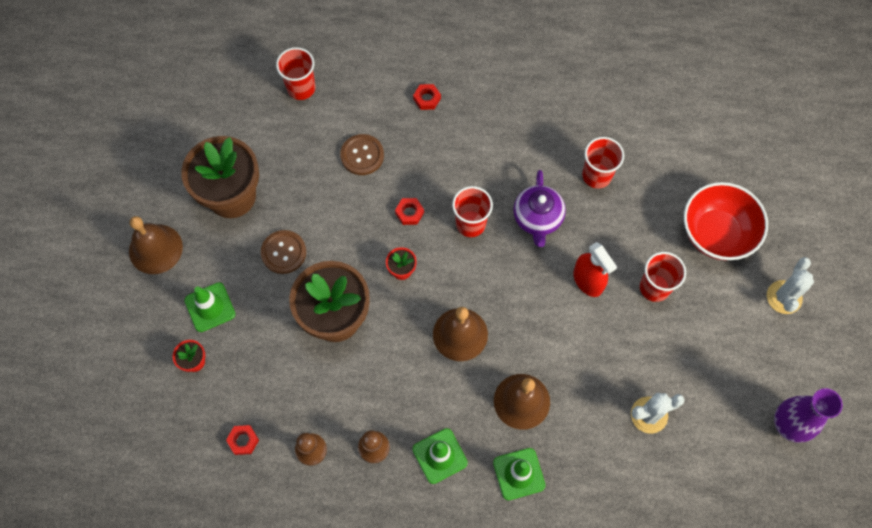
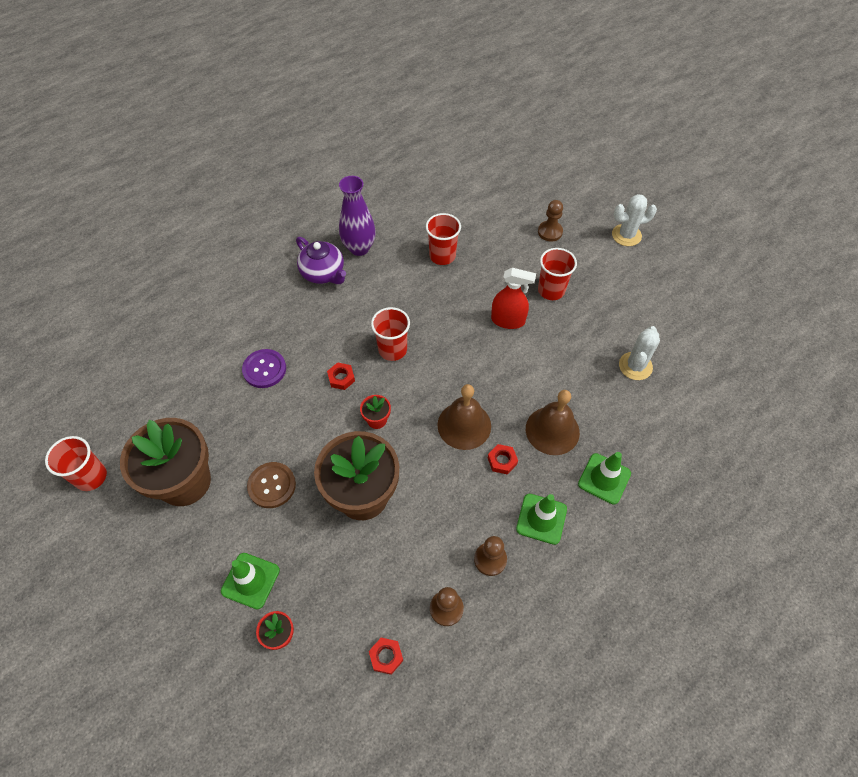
camera: 45 degrees left, 10 degrees down
brown bell [129,216,183,274] -> none
red cup [276,47,315,100] -> red cup moved to [45,436,107,491]
brown button [340,134,384,175] -> purple button [242,349,286,388]
red nut [413,84,441,110] -> red nut moved to [488,444,518,475]
purple teapot [513,170,566,247] -> purple teapot moved to [296,237,346,284]
red bowl [684,182,768,260] -> brown pawn [538,200,563,242]
white cactus [767,257,814,314] -> white cactus turned 75 degrees counterclockwise [612,194,657,246]
purple vase [774,388,843,443] -> purple vase moved to [339,176,376,256]

